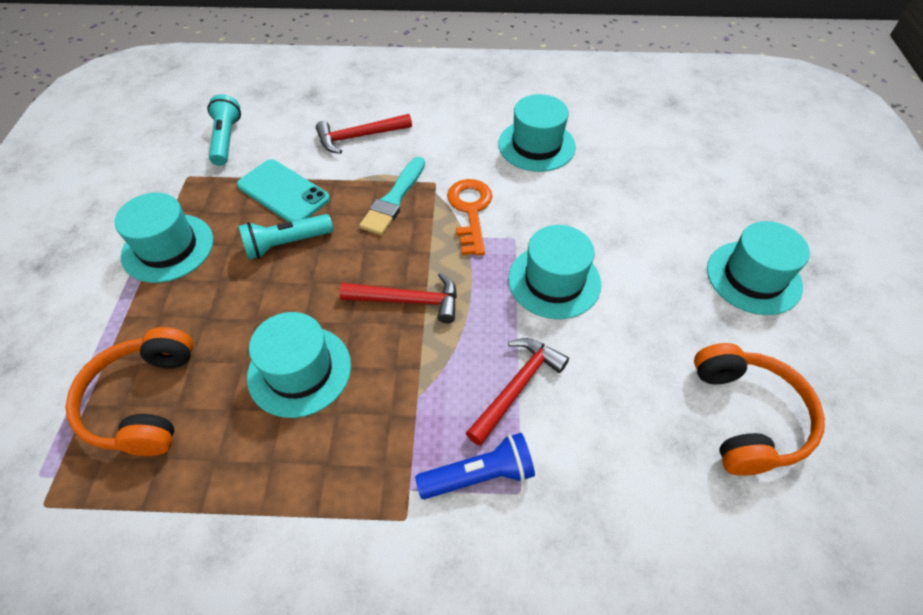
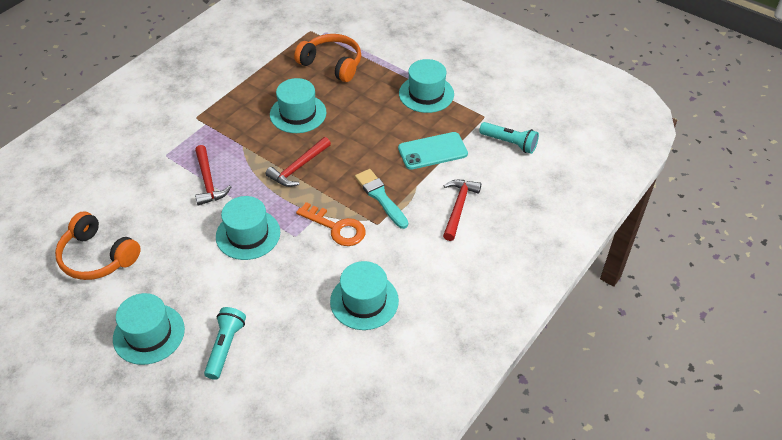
camera: 125 degrees right, 5 degrees down
turquoise flashlight [239,214,333,260] -> turquoise flashlight moved to [204,307,246,380]
blue flashlight [415,433,535,499] -> none

